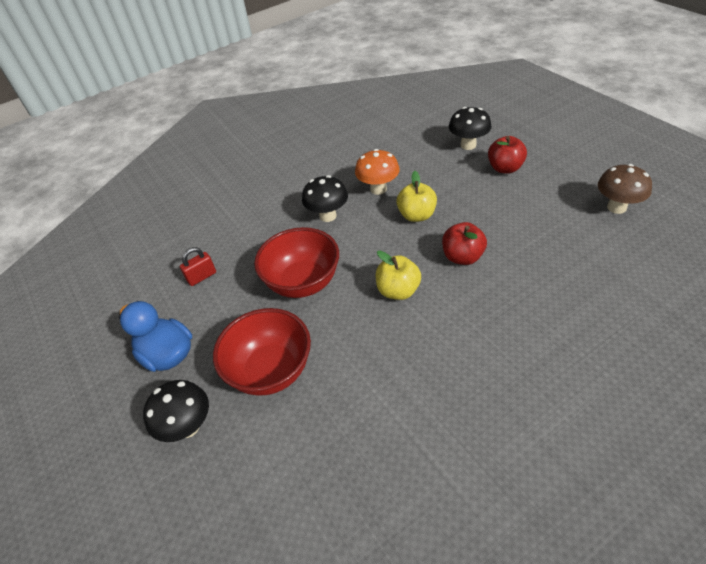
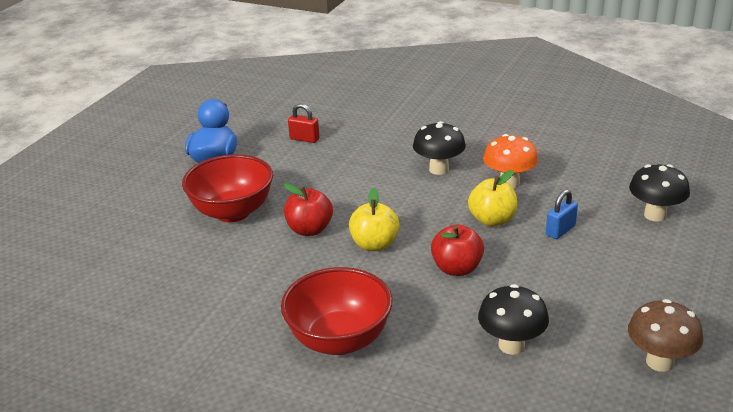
camera: 55 degrees right, 15 degrees down
black mushroom [143,380,209,442] -> black mushroom moved to [478,284,549,355]
red bowl [254,227,339,298] -> red bowl moved to [281,267,392,355]
red apple [488,136,527,174] -> red apple moved to [284,183,333,236]
none -> blue padlock [546,189,578,239]

